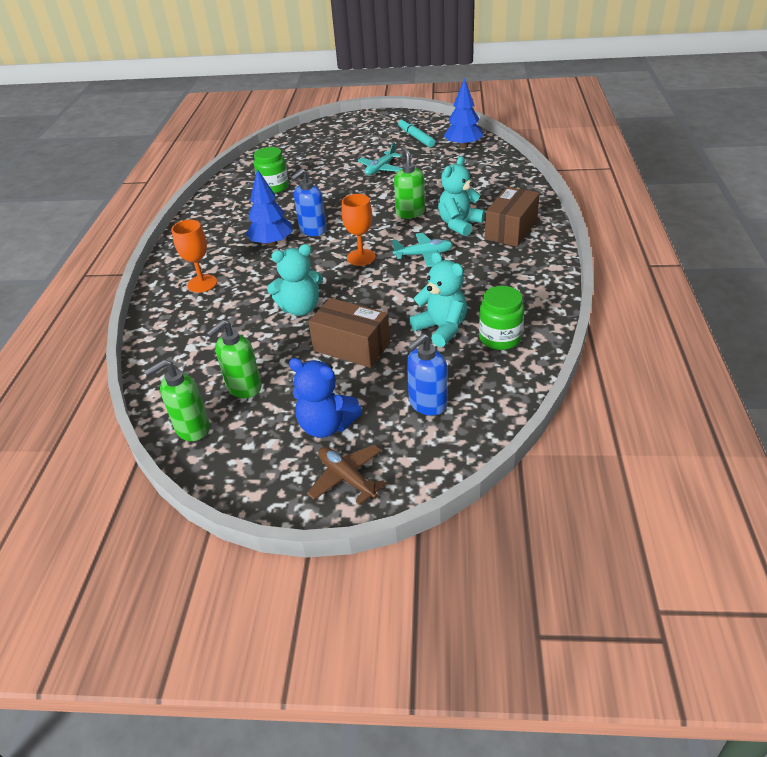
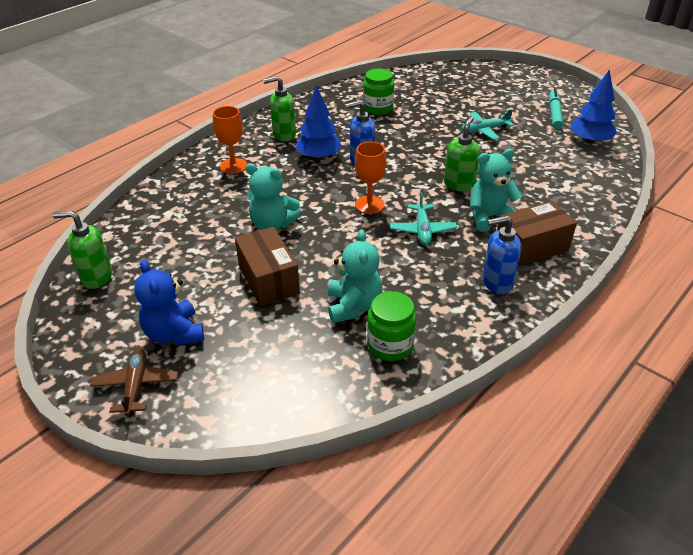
camera: 35 degrees right, 0 degrees up
green soap dispenser [206,320,262,398] -> green soap dispenser moved to [263,76,296,142]
turquoise plane [392,233,453,267] -> turquoise plane turned 60 degrees clockwise [390,192,457,245]
blue soap dispenser [407,333,448,416] -> blue soap dispenser moved to [482,216,522,294]

